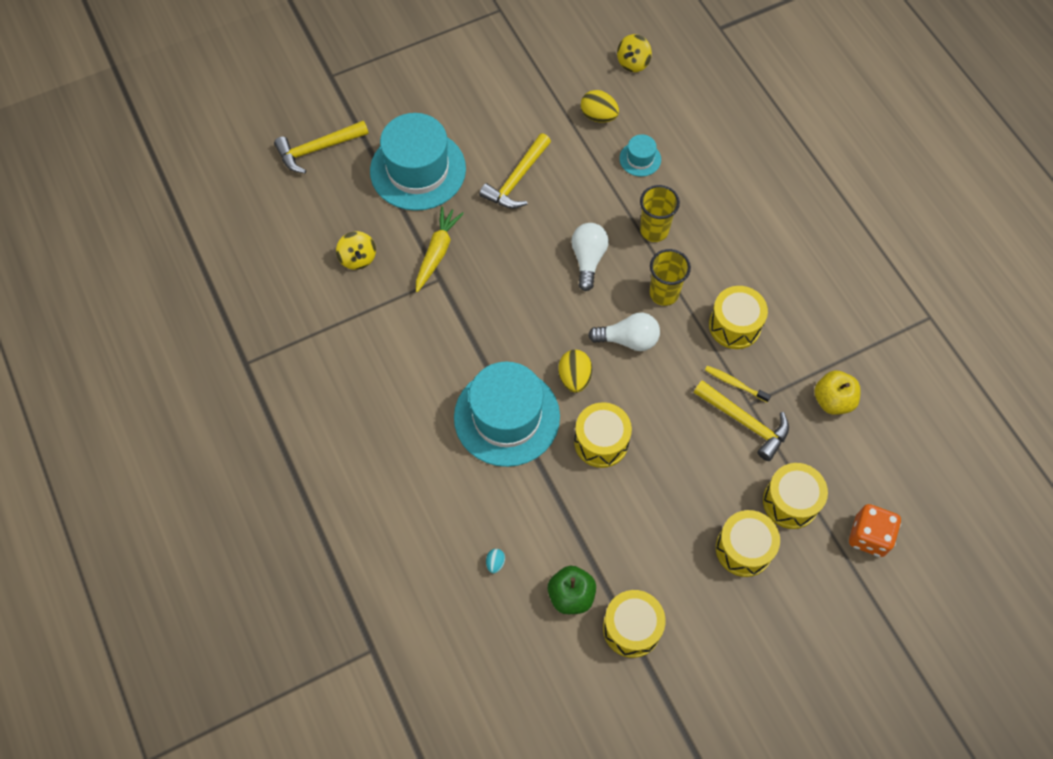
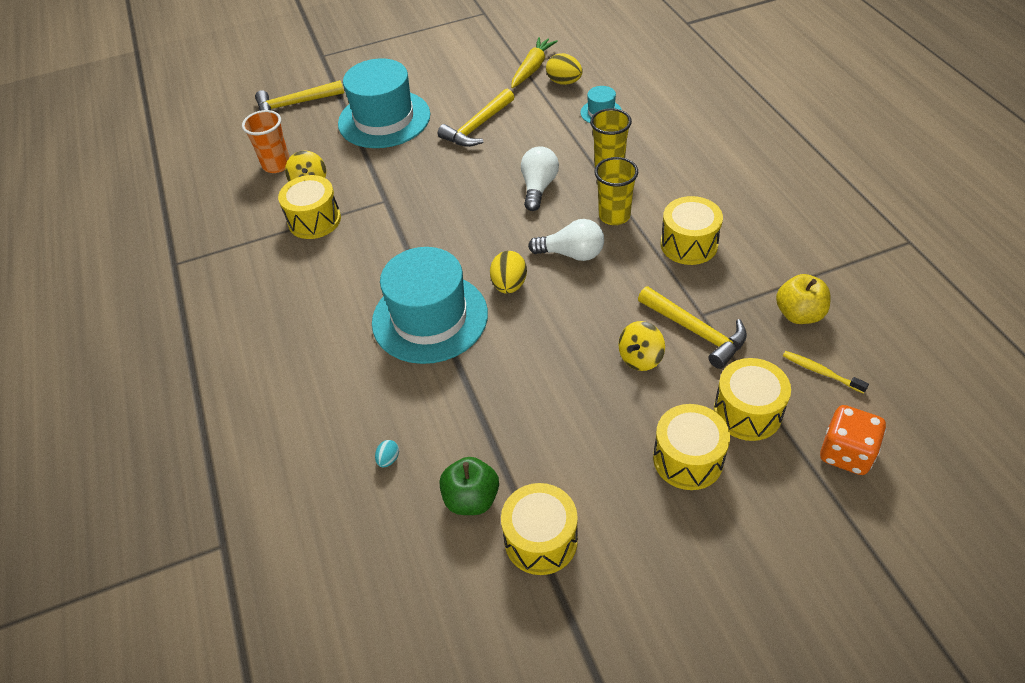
camera: 10 degrees right, 15 degrees down
yellow carrot [416,206,464,292] -> yellow carrot moved to [511,37,558,88]
yellow drum [574,402,632,468] -> yellow drum moved to [278,175,341,239]
yellow spinning top [617,34,652,72] -> yellow spinning top moved to [619,321,665,371]
yellow toothbrush [705,366,771,402] -> yellow toothbrush moved to [783,351,869,394]
none -> orange cup [242,110,290,173]

